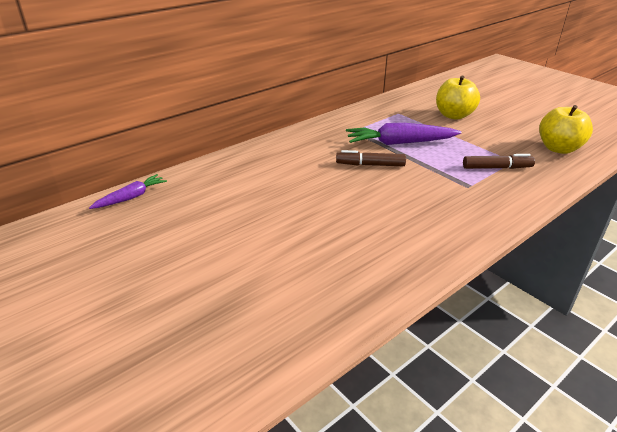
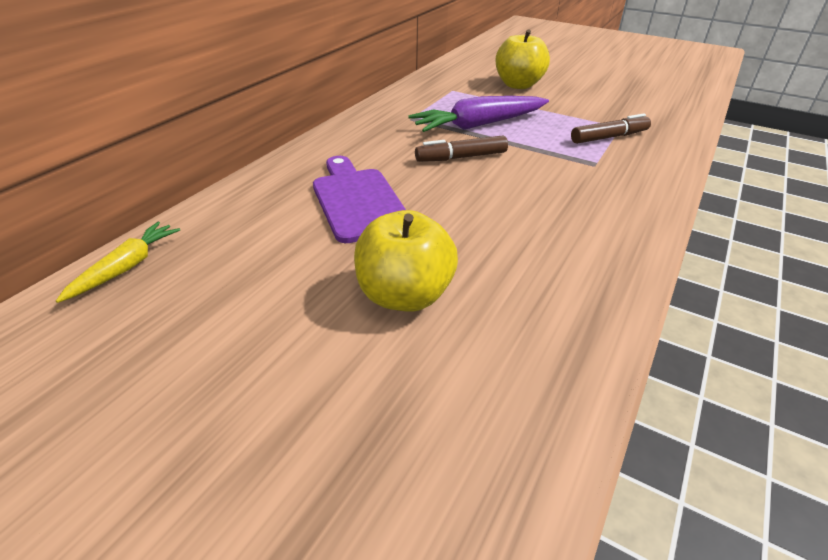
camera: 20 degrees left, 5 degrees up
purple carrot [89,174,167,209] -> yellow carrot [56,222,180,303]
yellow apple [539,105,593,154] -> yellow apple moved to [354,210,458,312]
none -> purple cutting board [313,156,406,243]

